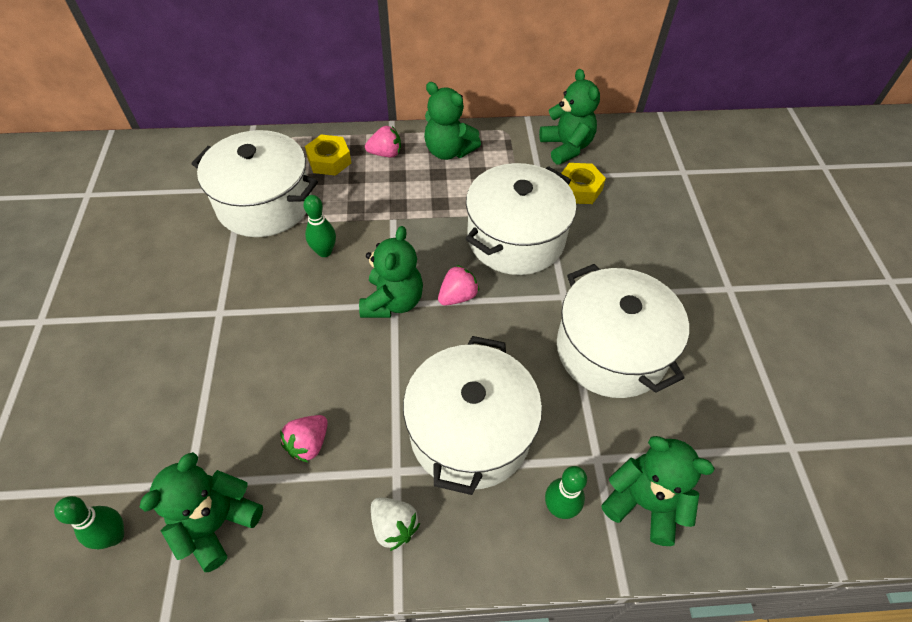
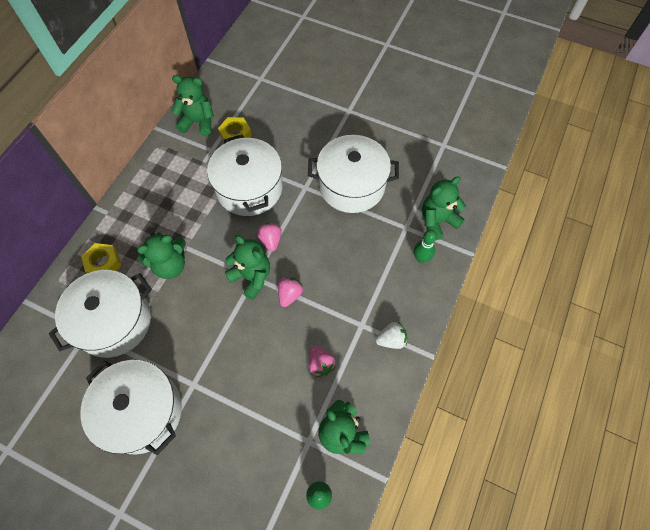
camera: 60 degrees left, 10 degrees up
green bowling pin [303,195,336,257] -> none
pink strawberry [365,126,401,157] -> pink strawberry moved to [278,277,303,307]
white pot [403,336,542,495] -> white pot moved to [80,360,182,455]
green teddy bear [424,82,481,160] -> green teddy bear moved to [137,233,186,279]

